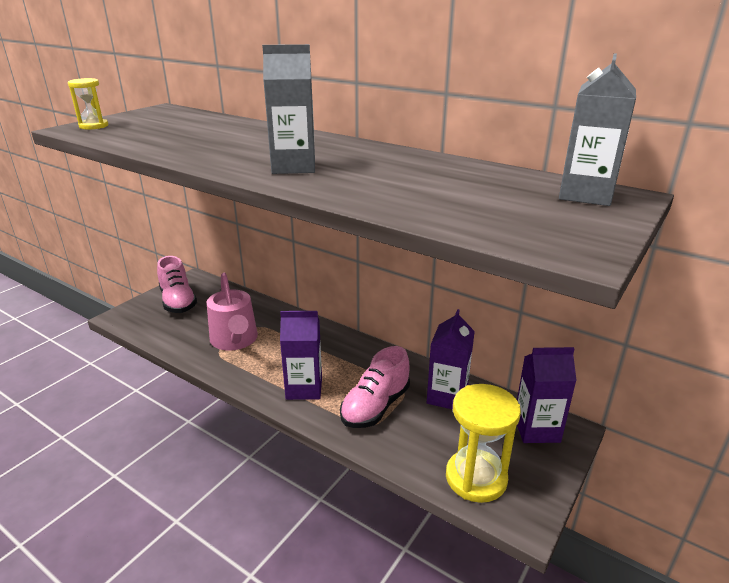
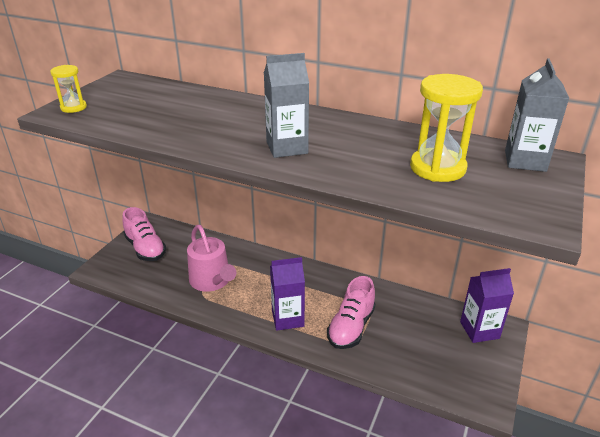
camera: 10 degrees left, 5 degrees up
purple carton [427,309,475,410] -> none
yellow hourglass [446,384,521,503] -> yellow hourglass moved to [410,74,483,182]

